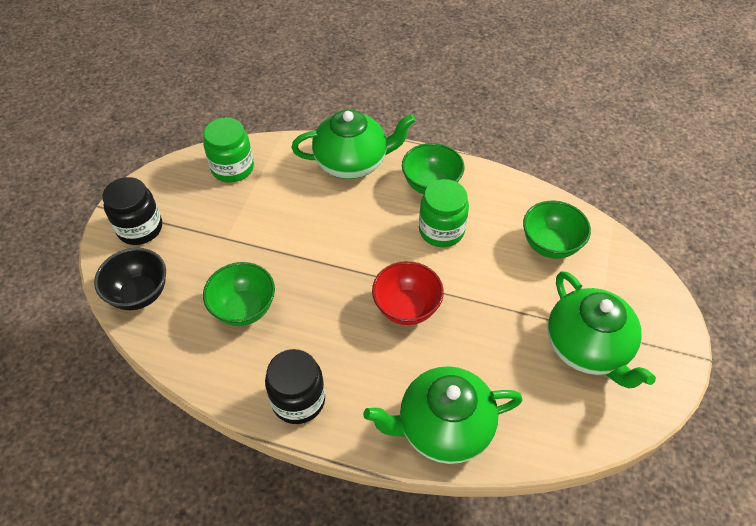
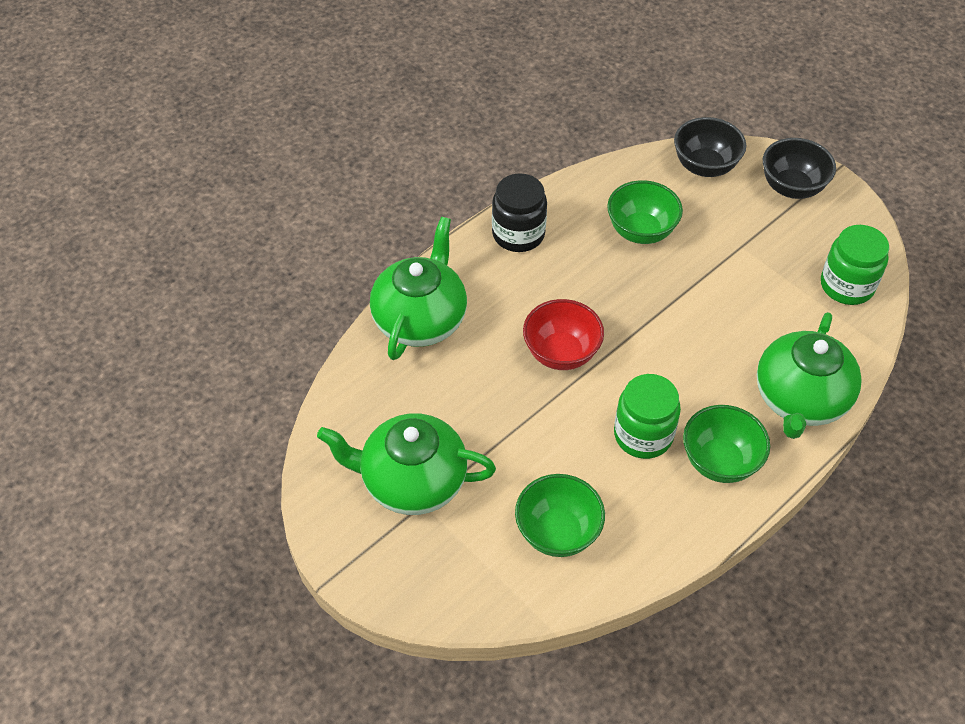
camera: 120 degrees right, 0 degrees up
black jar [102,177,162,245] -> black bowl [763,138,836,199]

